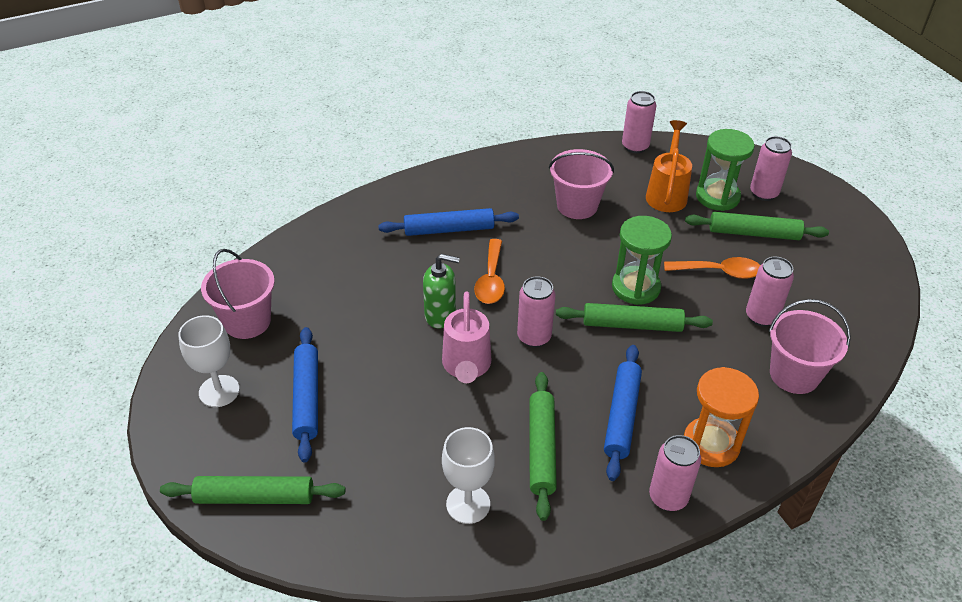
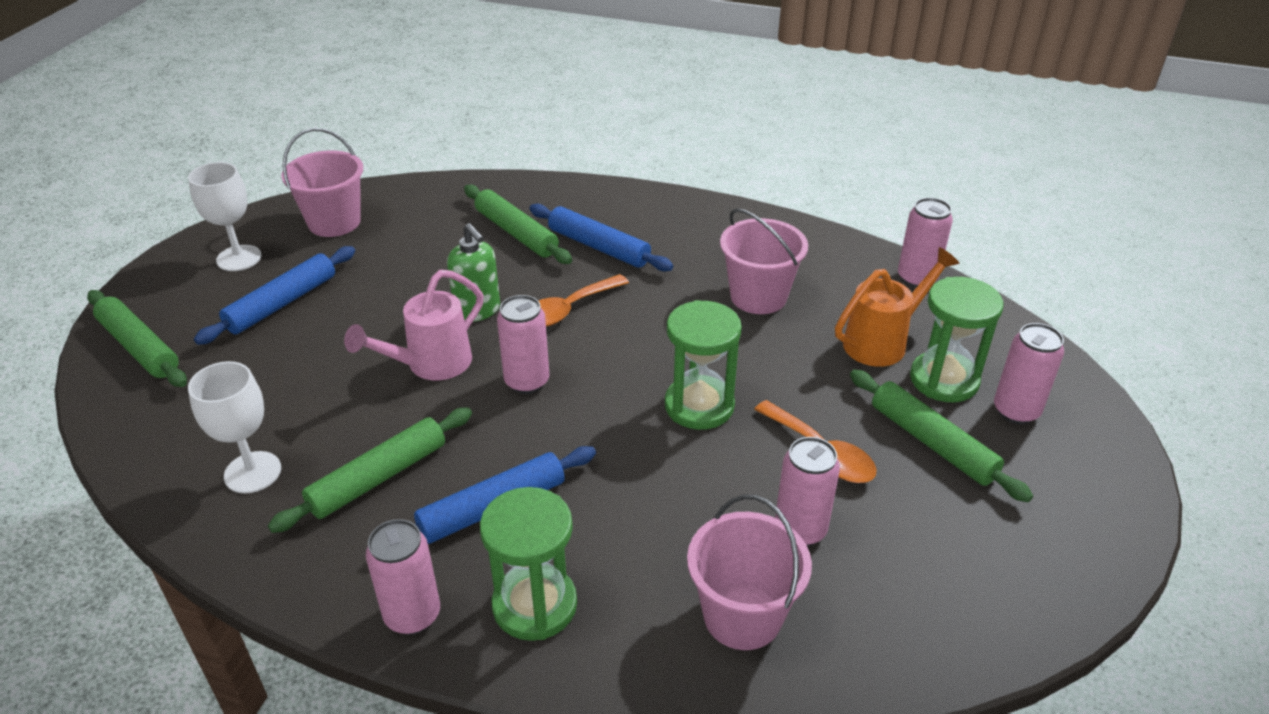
camera: 45 degrees right, 5 degrees down
green rolling pin [556,303,713,332] -> green rolling pin moved to [464,185,572,264]
orange hourglass [684,367,759,467] -> green hourglass [480,487,577,641]

